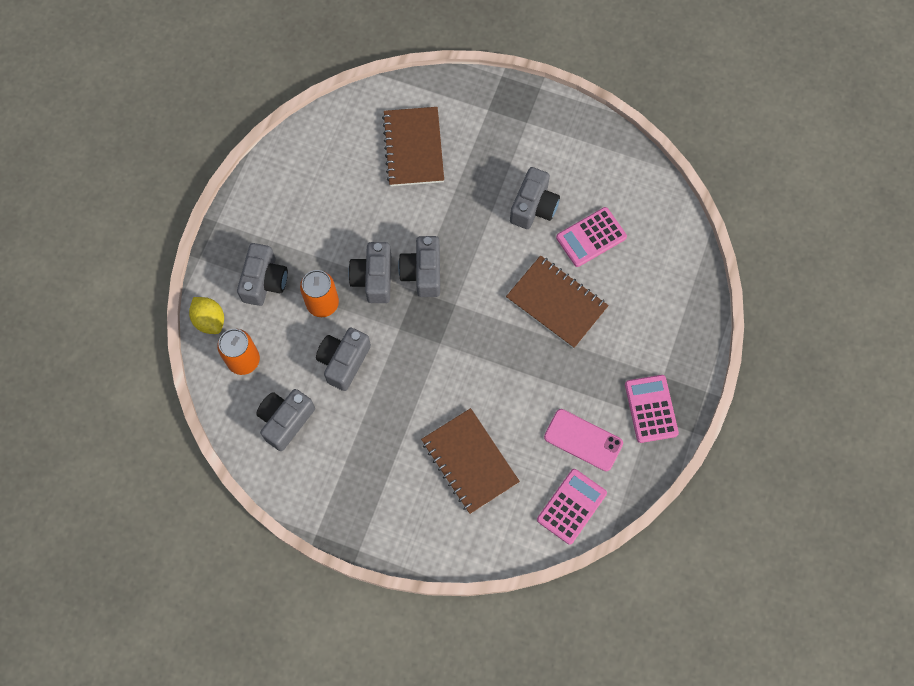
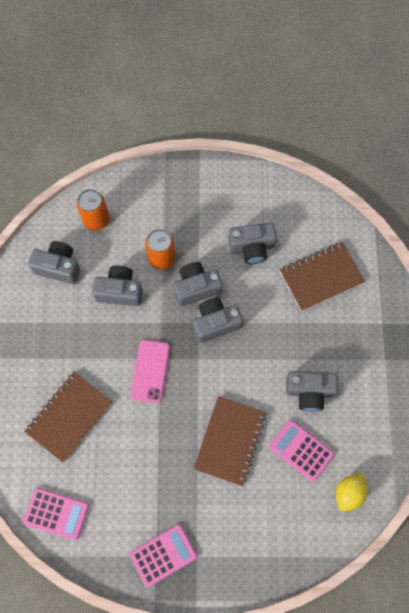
camera: 70 degrees right, 0 degrees up
yellow lemon [189,297,224,334] -> yellow lemon moved to [336,473,368,511]
grey camera [237,243,288,306] -> grey camera moved to [228,222,277,264]
pink phone [544,409,623,471] -> pink phone moved to [131,340,170,403]

